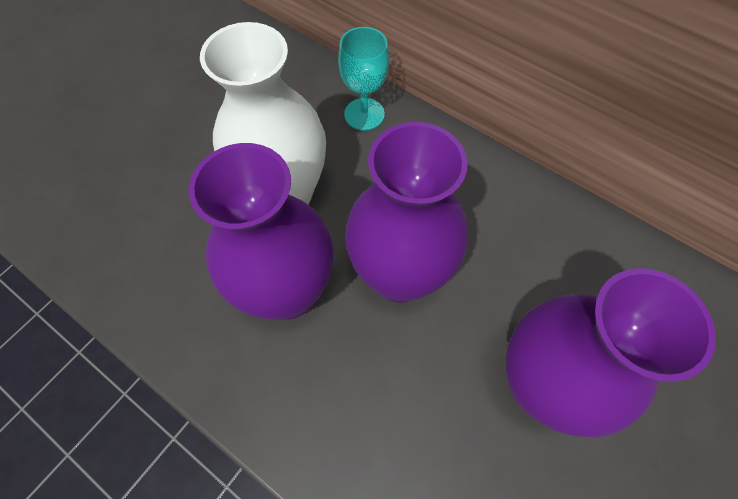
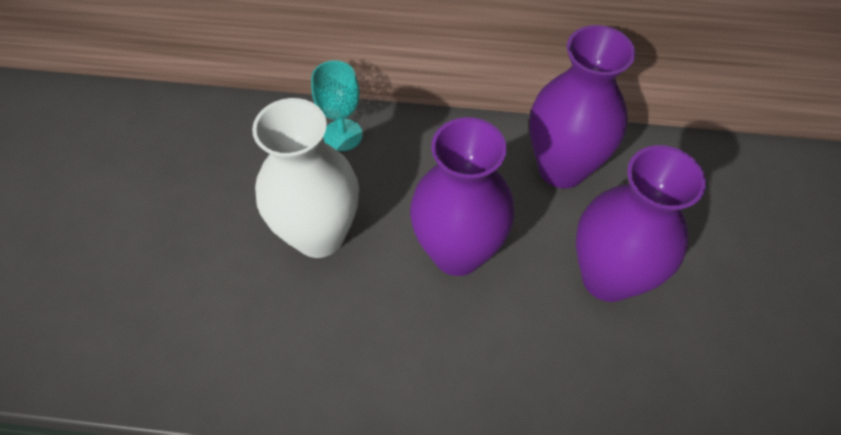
camera: 30 degrees left, 5 degrees down
purple vase [189,143,334,320] -> purple vase moved to [529,25,636,188]

